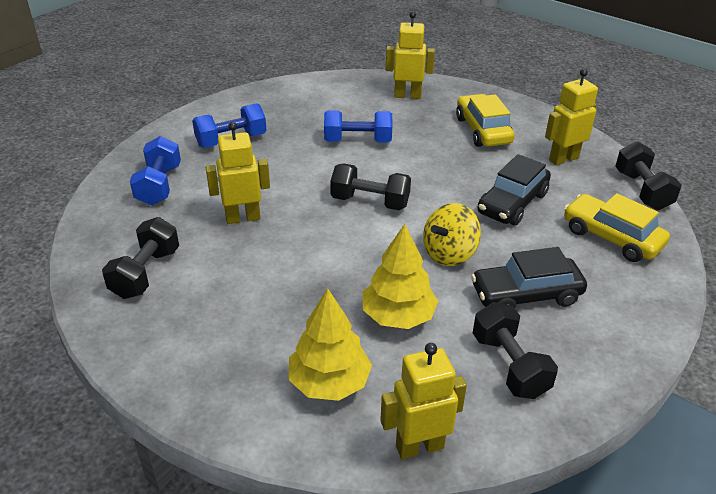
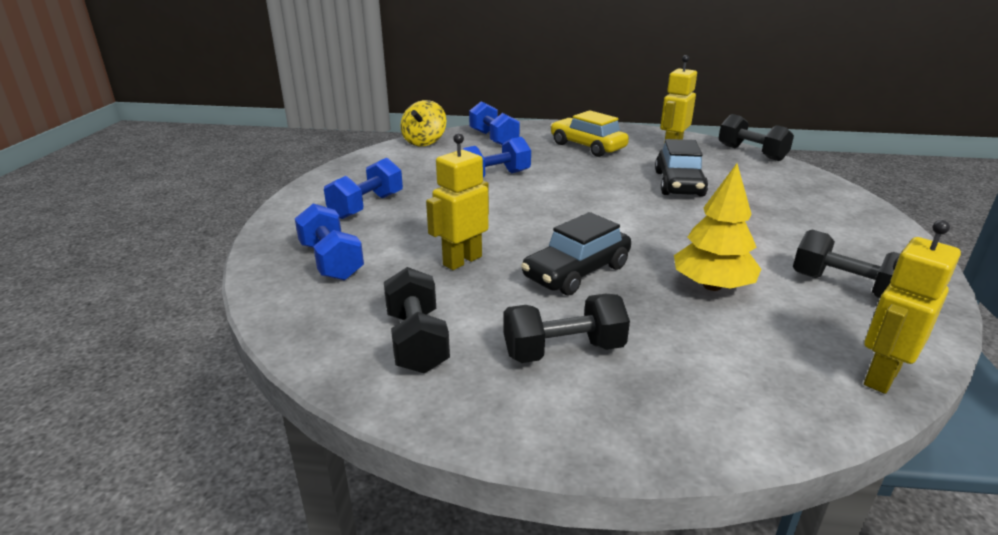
camera: 30 degrees left, 10 degrees down
yellow tree [289,289,372,401] -> none
black dumbbell [330,163,411,210] -> black dumbbell moved to [504,294,630,363]
yellow robot [386,11,435,99] -> blue dumbbell [469,101,520,145]
yellow spinning top [423,203,481,266] -> yellow spinning top moved to [400,100,446,146]
black car [471,247,587,308] -> black car moved to [521,212,631,295]
yellow car [564,193,670,262] -> none

